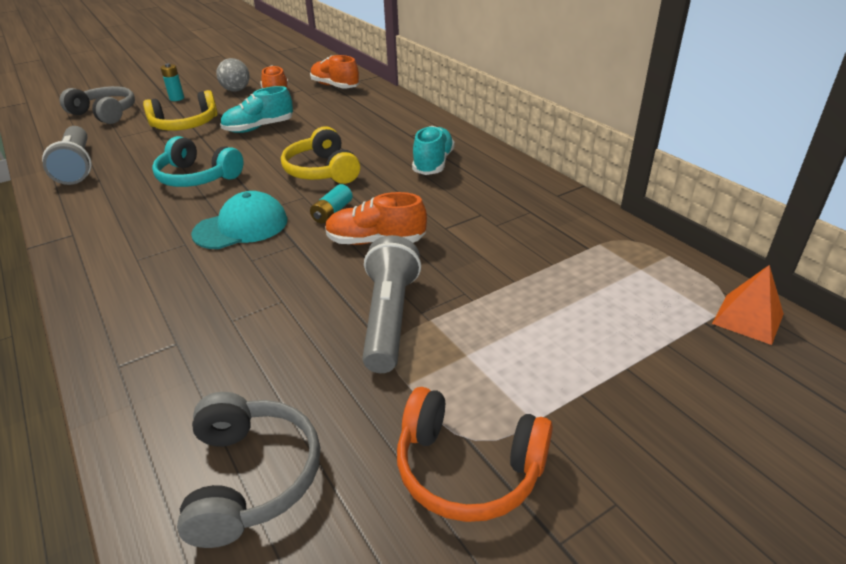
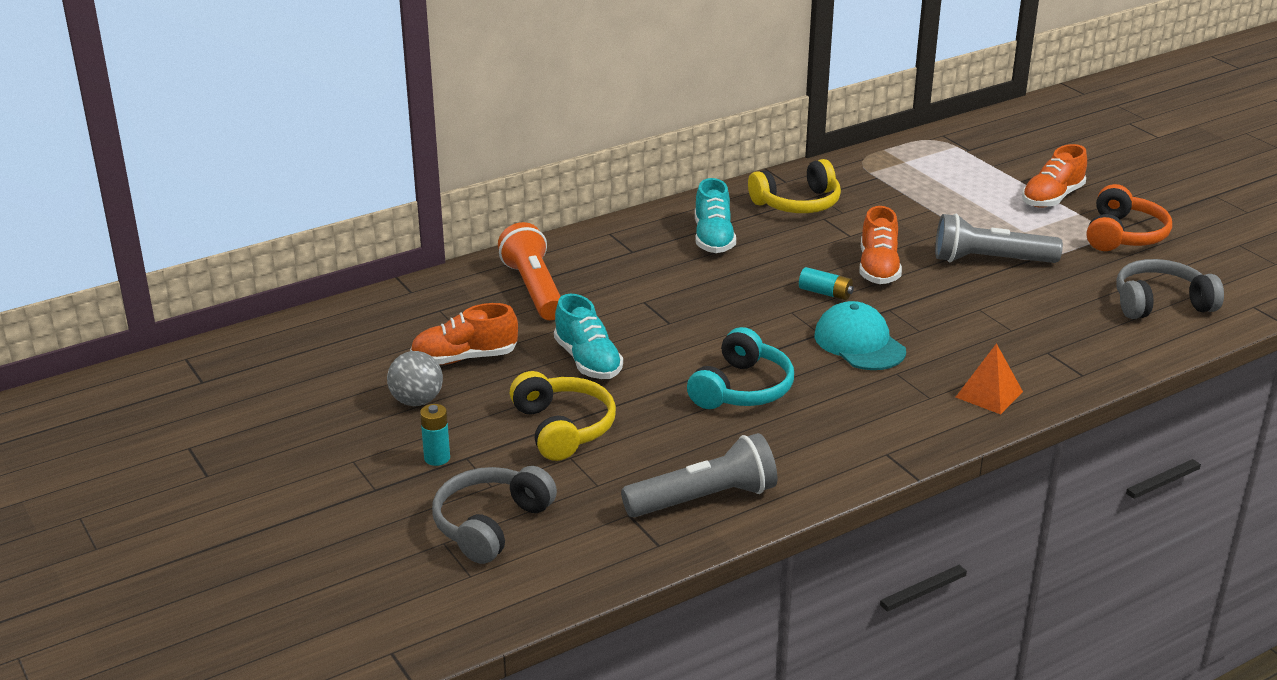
camera: 90 degrees left, 5 degrees down
yellow headphones [281,126,360,184] -> yellow headphones moved to [748,159,841,213]
orange shoe [310,55,360,88] -> orange shoe moved to [1022,144,1087,208]
turquoise shoe [412,126,455,175] -> turquoise shoe turned 105 degrees counterclockwise [695,178,736,253]
orange pyramid [712,265,784,345] -> orange pyramid moved to [956,343,1023,414]
none -> orange flashlight [498,222,561,320]

